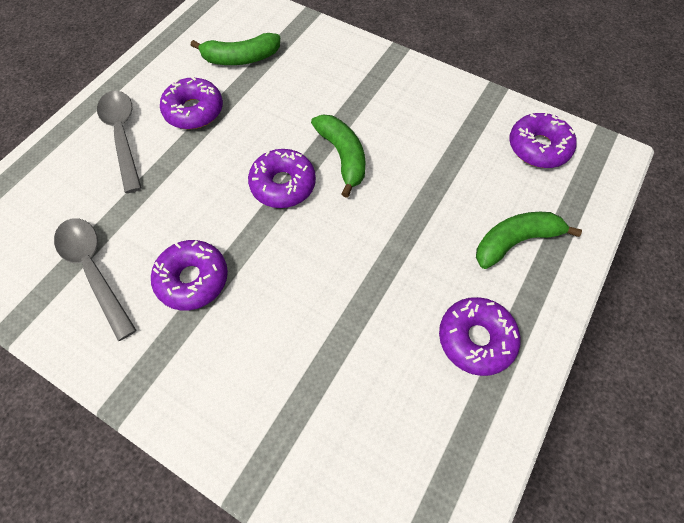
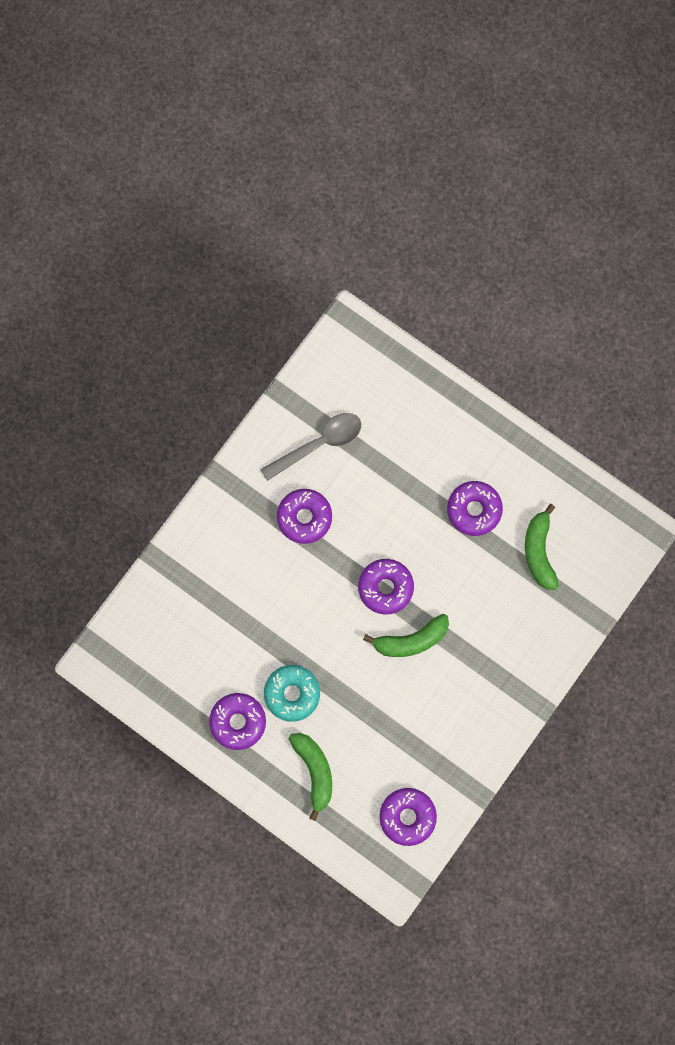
camera: 95 degrees right, 15 degrees up
grey spoon [97,91,142,193] -> none
none -> turquoise donut [264,665,320,722]

